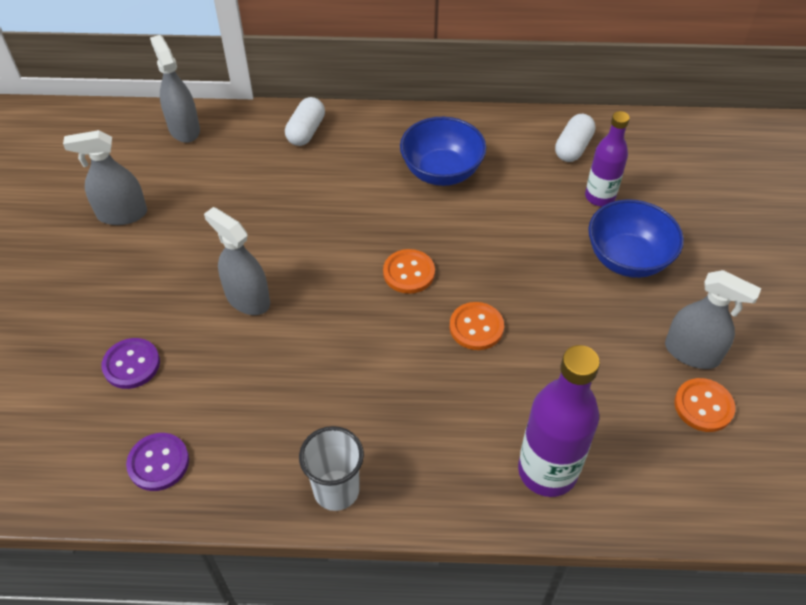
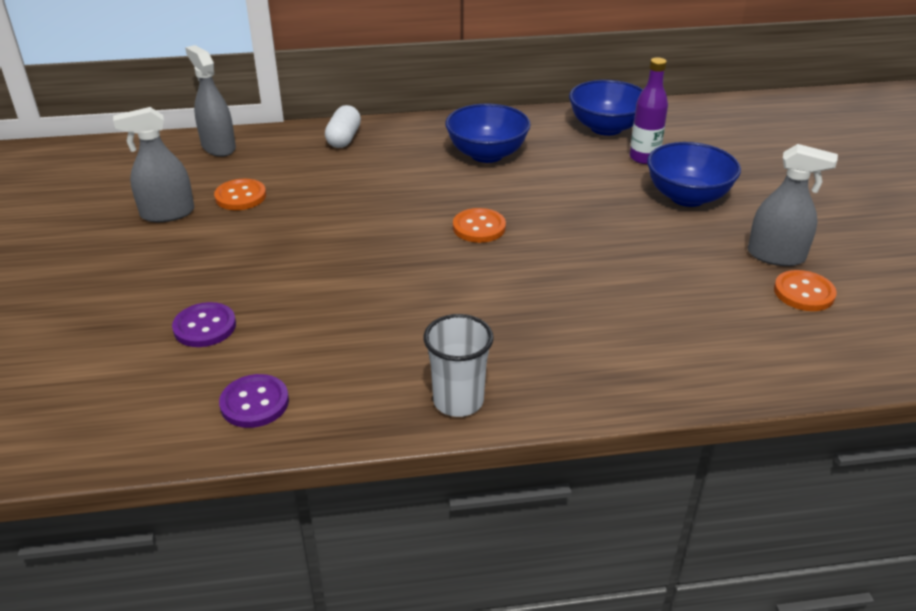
camera: 10 degrees left, 15 degrees down
grey spray bottle [204,207,270,315] -> none
orange button [450,302,504,350] -> orange button moved to [214,179,266,210]
purple bottle [518,345,600,497] -> none
white capsule [555,114,596,162] -> blue bowl [569,80,643,136]

